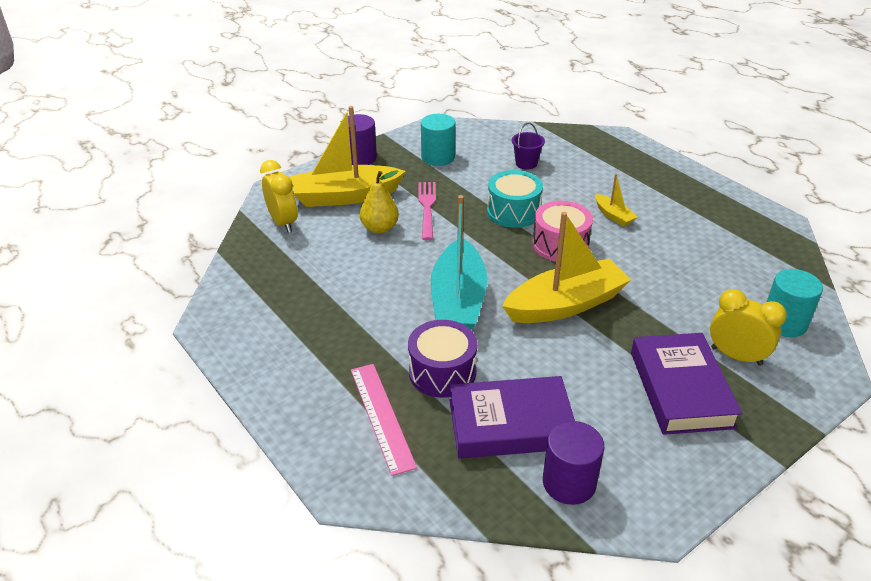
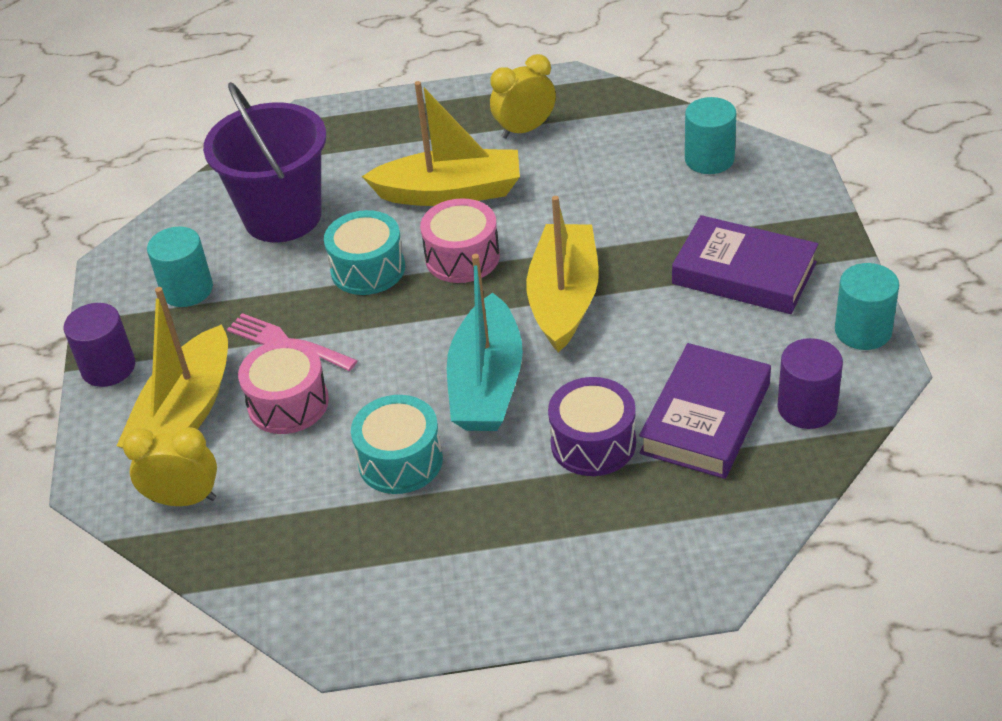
camera: 55 degrees left, 5 degrees up
pink ruler [351,364,417,476] -> none
yellow pear [360,170,399,234] -> pink drum [238,340,329,434]
turquoise boat [431,195,488,329] -> turquoise boat turned 60 degrees clockwise [447,254,523,431]
purple bucket [512,123,545,170] -> purple bucket [203,82,326,242], size x2.49
yellow boat [595,174,637,227] -> yellow boat [362,81,520,206], size x2.20
yellow clock [710,289,787,366] -> yellow clock moved to [490,54,556,139]
none -> turquoise drum [351,395,443,494]
none -> turquoise cylinder [835,263,899,350]

